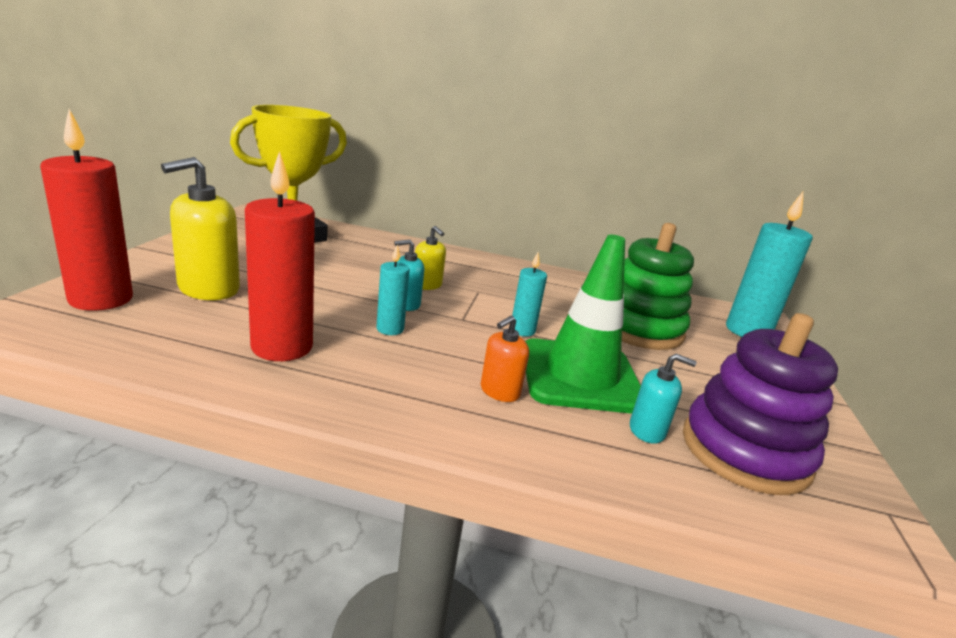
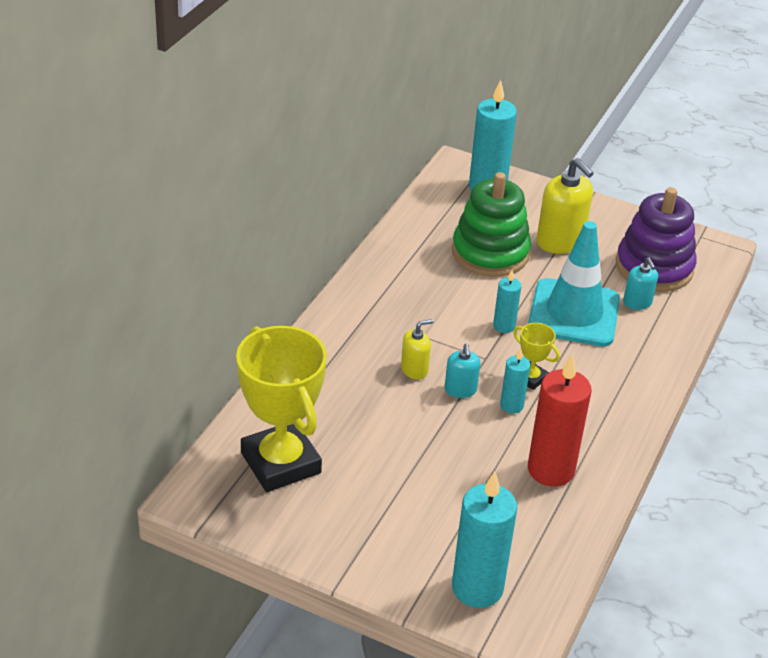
camera: 75 degrees left, 15 degrees up
red candle [40,109,133,311] -> turquoise candle [452,471,517,608]
yellow soap dispenser [161,157,240,300] -> yellow soap dispenser moved to [537,158,594,254]
orange soap dispenser [481,315,529,402] -> none
green traffic cone [525,235,641,414] -> turquoise traffic cone [528,221,620,347]
turquoise soap dispenser [630,354,697,444] -> turquoise soap dispenser turned 135 degrees clockwise [623,257,658,310]
none -> yellow trophy [513,323,560,390]

